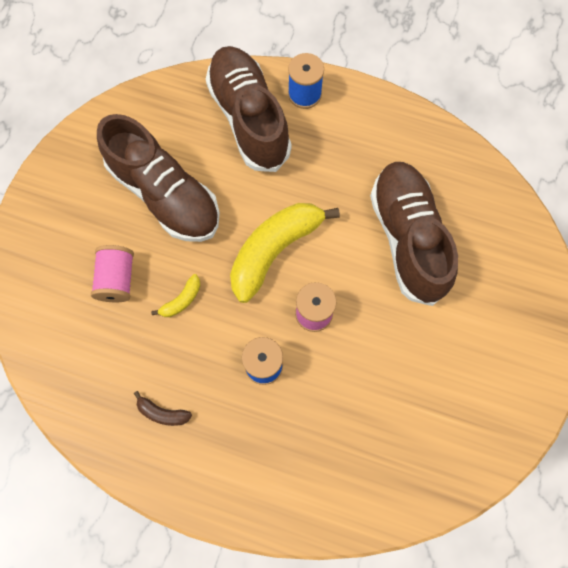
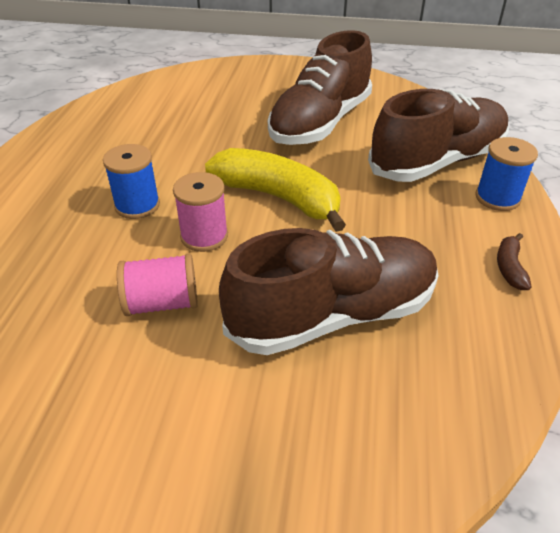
camera: 80 degrees right, 30 degrees down
pink spool [91,245,134,302] -> pink spool moved to [117,253,198,316]
brown banana [134,391,192,426] -> brown banana moved to [497,233,532,290]
yellow banana [151,274,200,317] -> none

